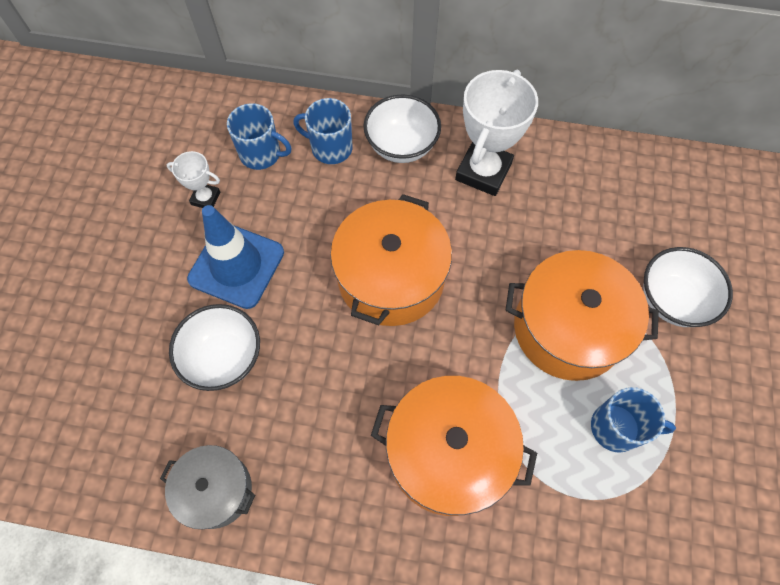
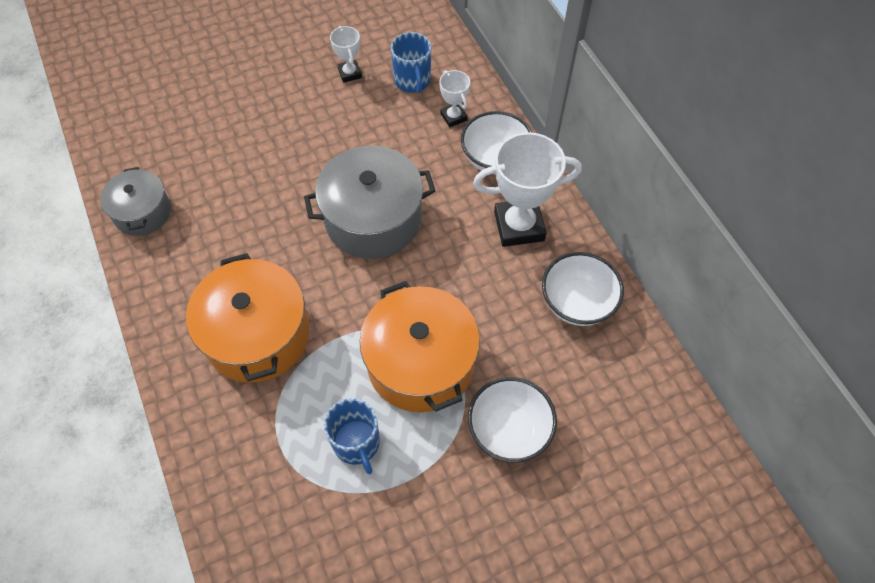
camera: 55 degrees right, 5 degrees down
white bowl [169,304,260,391] -> white bowl moved to [542,252,624,326]
blue traffic cone [187,205,284,309] -> none
blue mug [293,98,353,164] -> white trophy [439,70,470,127]
orange pot [330,194,452,326] -> grey pot [304,146,435,259]

